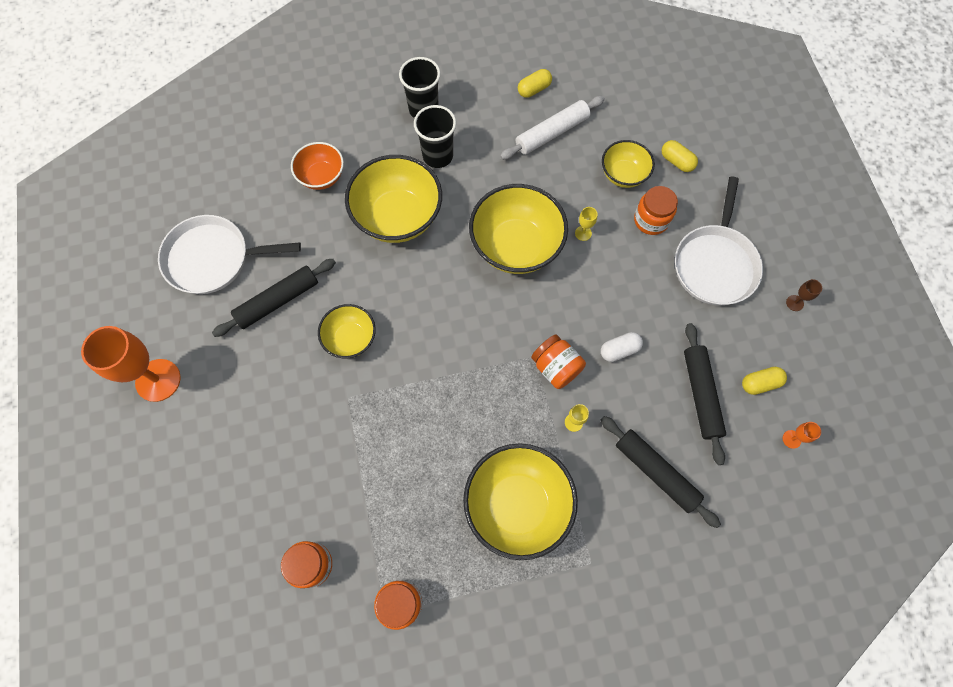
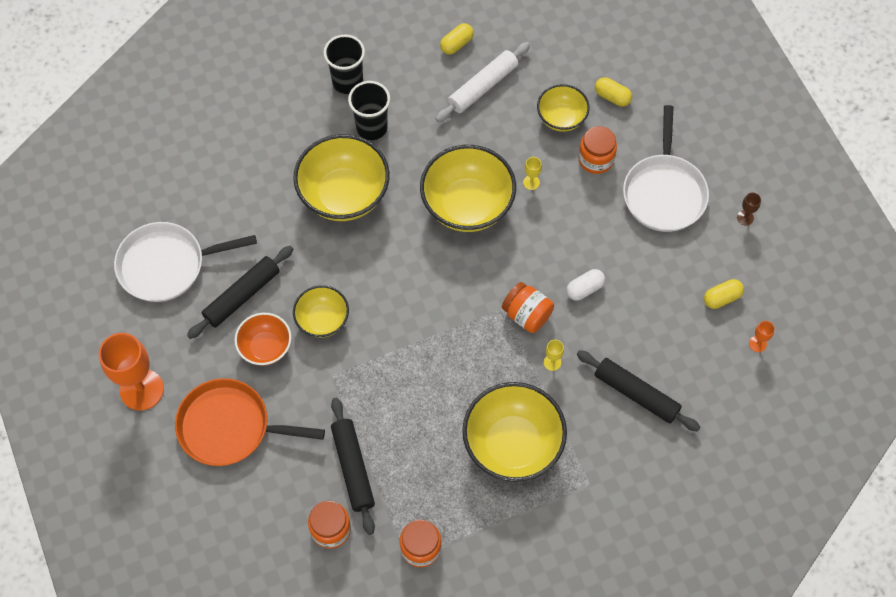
camera: 10 degrees left, 5 degrees down
orange bowl [291,142,344,190] -> orange bowl moved to [235,313,291,366]
black rolling pin [684,323,726,465] -> black rolling pin moved to [331,398,375,535]
none -> orange pan [175,378,325,466]

